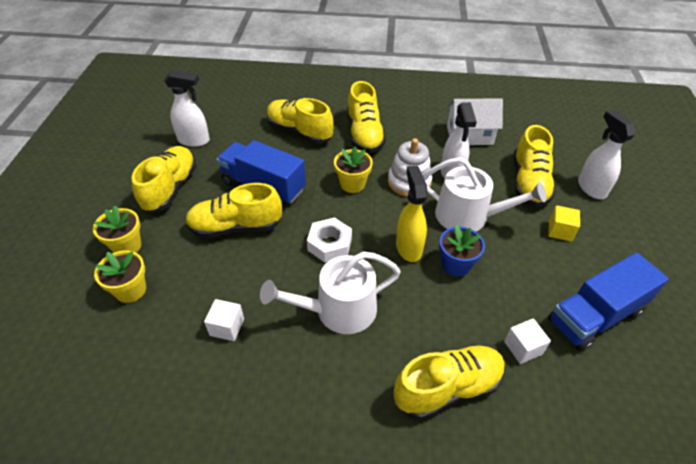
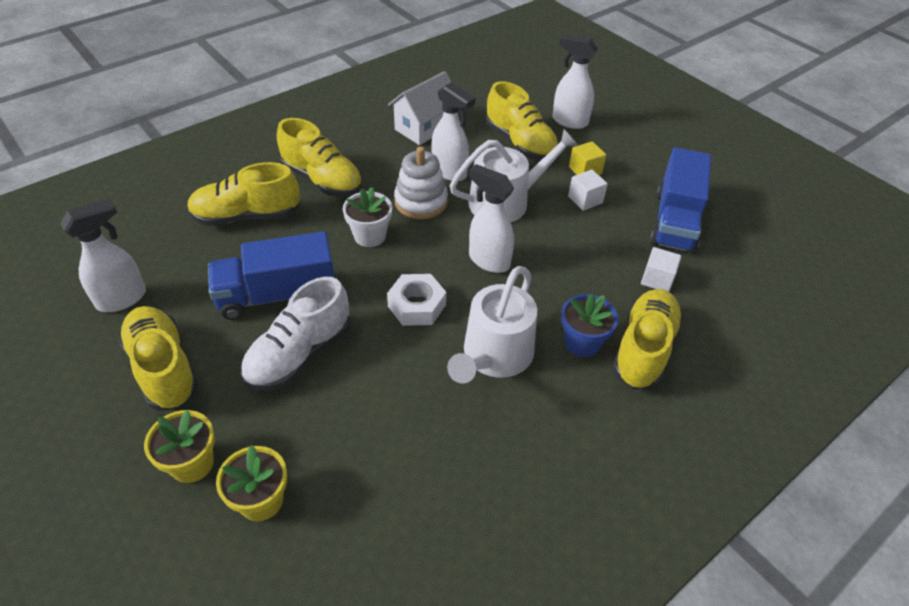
camera: 45 degrees left, 0 degrees up
yellow shoe [185,183,282,238] -> white shoe [240,277,350,391]
white cube [204,299,244,341] -> white cube moved to [568,170,608,211]
yellow flower pot [334,147,373,193] -> white flower pot [343,187,392,247]
yellow spray bottle [396,166,428,262] -> white spray bottle [469,164,514,273]
blue flower pot [439,224,485,277] -> blue flower pot moved to [561,294,618,357]

